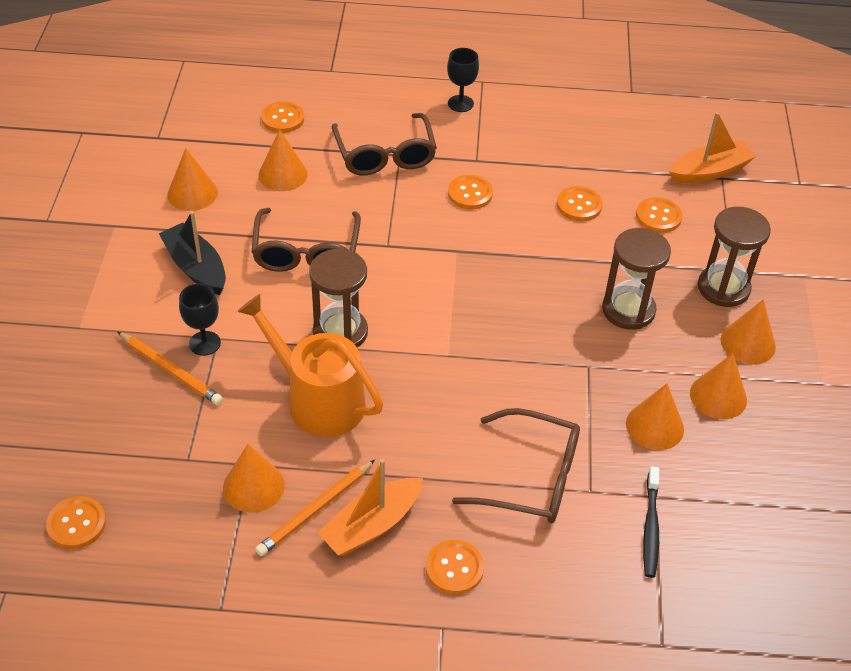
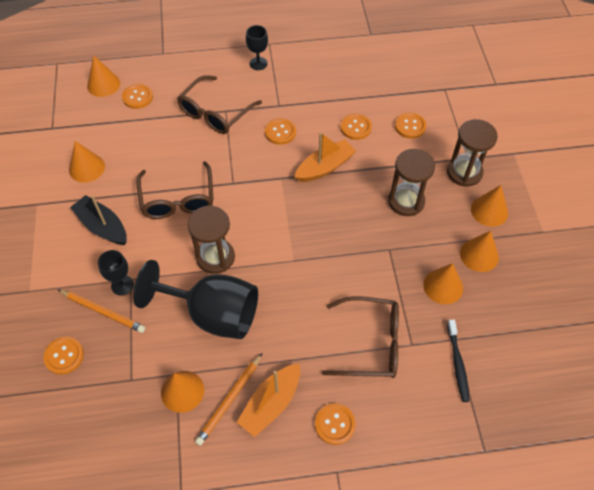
camera: 10 degrees left, 10 degrees up
orange button [46,496,106,549] -> orange button moved to [43,337,84,375]
orange watering can [237,294,383,437] -> black goblet [133,260,258,339]
orange cone [258,129,308,191] -> orange cone moved to [87,55,120,97]
brown glasses [332,113,437,176] -> brown glasses turned 60 degrees clockwise [177,75,262,134]
orange boat [669,112,756,183] -> orange boat moved to [295,132,356,182]

